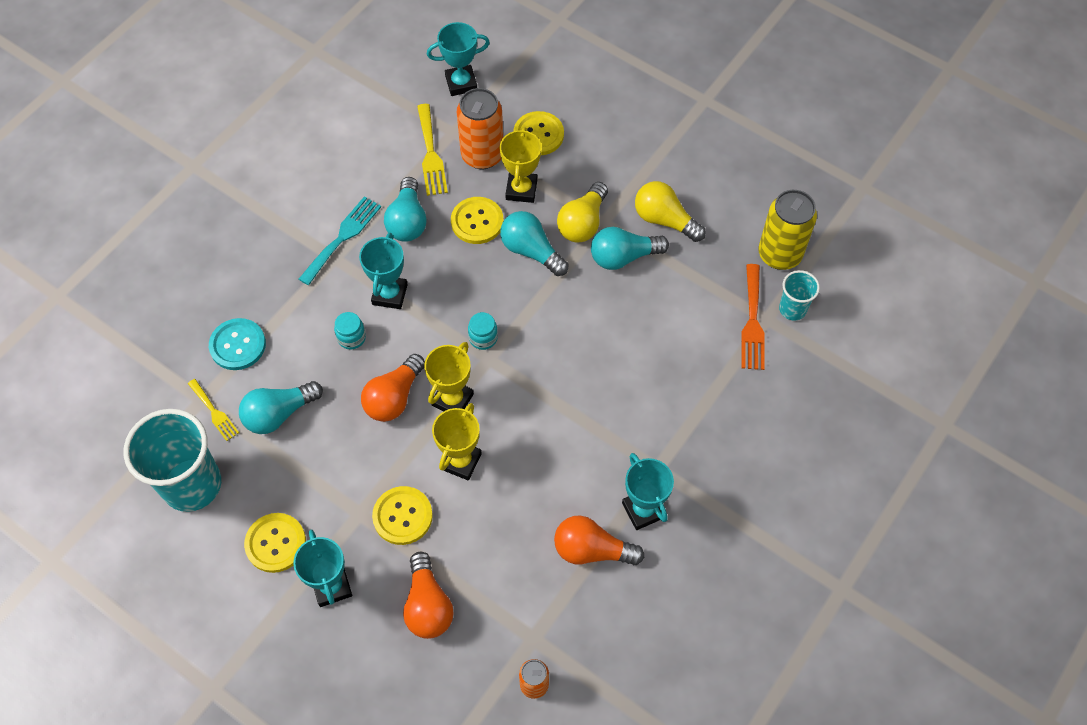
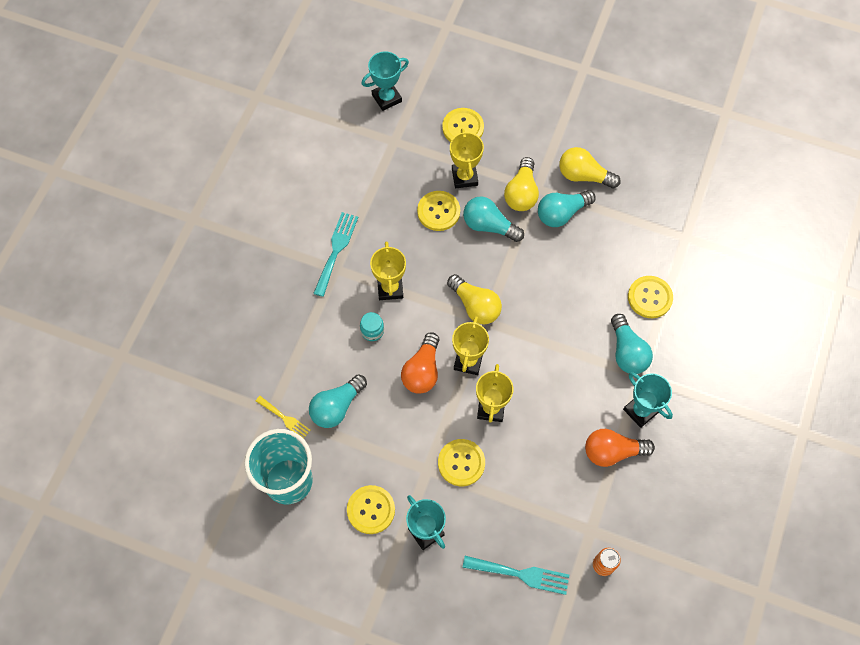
camera: 15 degrees left, 5 degrees up
turquoise button [209,318,266,370] -> none
turquoise trophy [359,233,408,309] -> yellow trophy [370,242,406,300]
turquoise light bulb [384,177,427,242] -> turquoise light bulb moved to [611,314,653,374]
orange light bulb [403,552,453,639] -> none
yellow fork [417,104,448,196] -> none
orange can [457,88,503,169] -> none
turquoise jar [468,312,498,350] -> yellow light bulb [447,274,502,324]
orange fork [741,264,765,370] -> none
yellow can [758,190,817,270] -> none
turquoise cup [779,270,820,320] -> none
none -> turquoise fork [462,556,569,595]
none -> yellow button [628,276,673,318]

